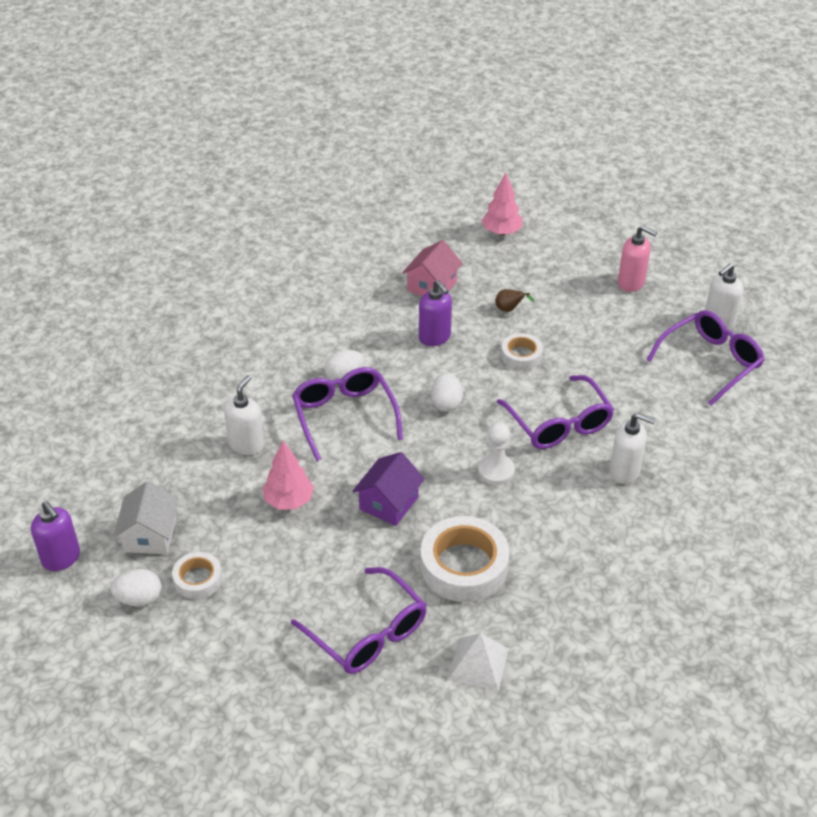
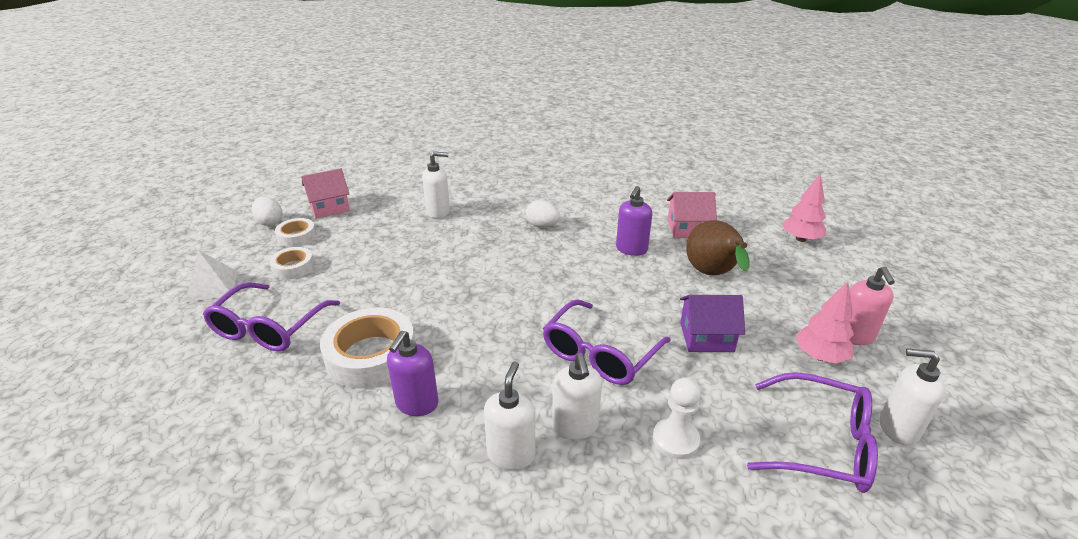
camera: 60 degrees right, 10 degrees down
purple soap dispenser [31,501,80,571] -> purple soap dispenser moved to [387,331,438,416]
white house [113,481,178,554] -> pink house [301,168,350,219]
pink tree [263,441,314,510] -> pink tree moved to [796,282,854,364]
purple glasses [292,367,403,461] -> none
purple house [353,452,425,526] -> purple house moved to [680,295,745,352]
white egg [431,373,463,412] -> none
white pyramid [448,633,509,691] -> white pyramid moved to [186,250,238,302]
white pawn [478,422,515,485] -> white pawn moved to [653,378,701,459]
brown pear [495,289,535,312] -> brown pear [686,220,750,275], size x2.34
white tape [501,333,543,370] -> white tape moved to [269,247,314,279]
none -> white soap dispenser [484,361,535,470]

